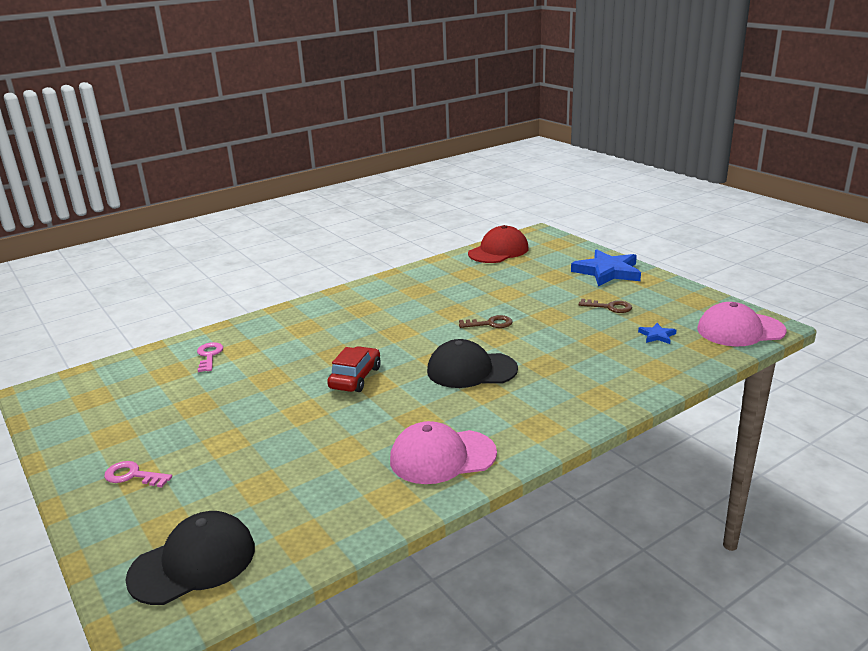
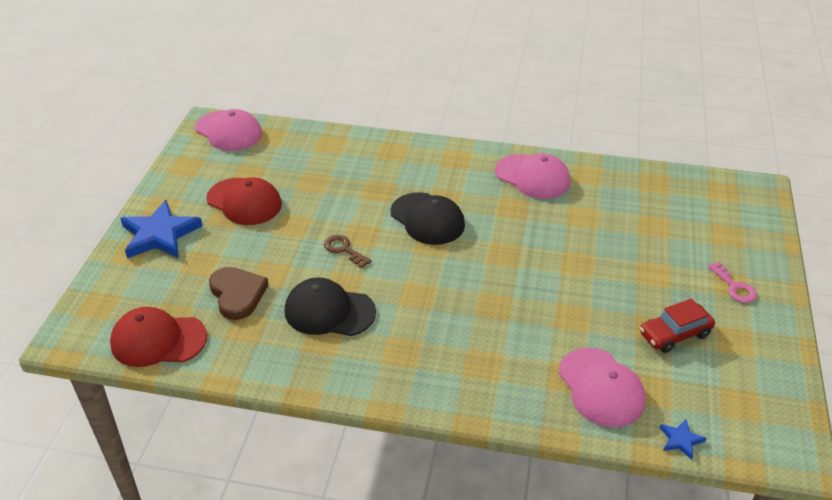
camera: 135 degrees left, 15 degrees up
black cap [125,511,255,605] -> black cap moved to [285,277,376,336]
pink key [197,342,223,372] -> pink cap [558,348,646,427]
red car [327,346,381,392] -> red car moved to [640,298,715,353]
brown key [579,299,632,313] -> red cap [206,177,282,225]
blue star [638,323,677,344] -> blue star moved to [659,419,706,460]
none -> brown heart [209,267,269,320]

